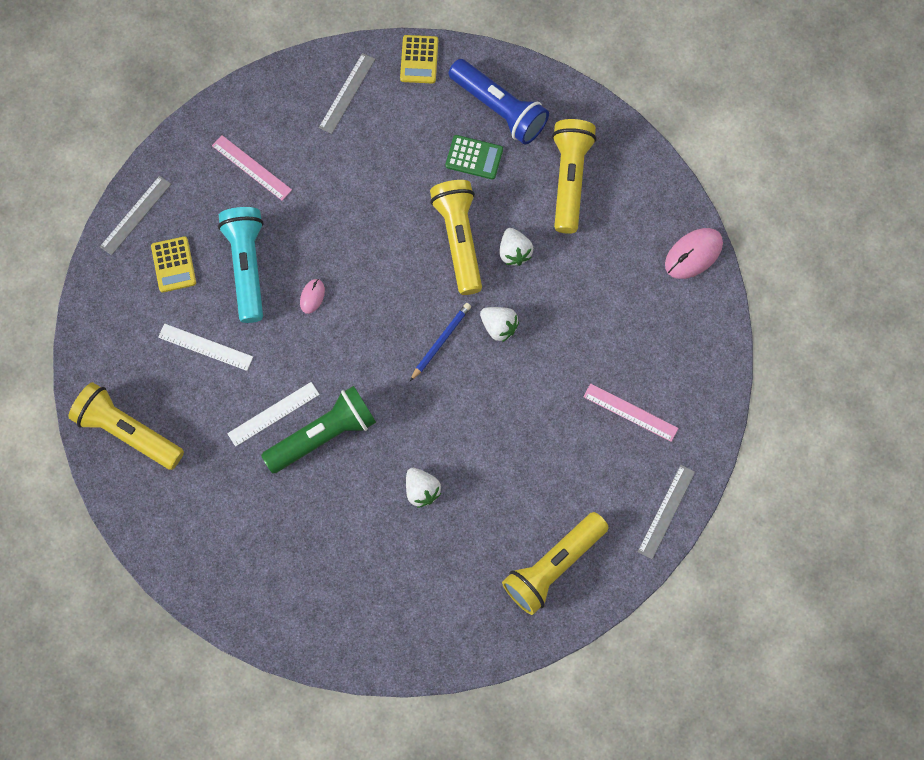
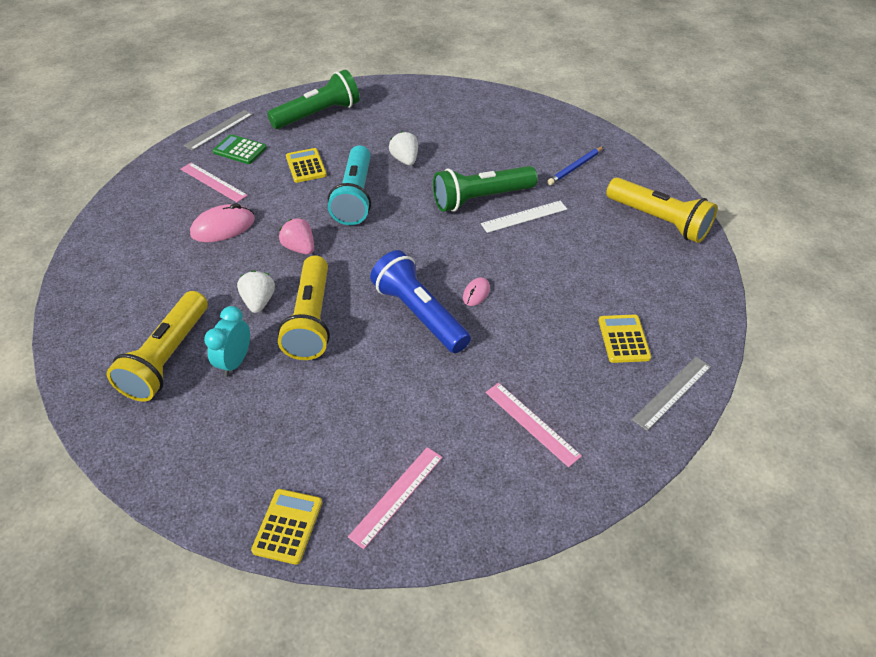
camera: 170 degrees left, 25 degrees down
white ruler [158,324,253,371] -> none
turquoise flashlight [218,207,264,323] -> turquoise flashlight moved to [328,145,371,225]
grey ruler [319,53,375,134] -> pink ruler [348,447,443,549]
blue pencil [410,303,471,381] -> blue pencil moved to [547,146,604,185]
green calculator [446,135,503,180] -> green calculator moved to [213,134,267,164]
blue flashlight [449,59,549,145] -> blue flashlight moved to [370,250,471,353]
white strawberry [480,307,519,342] -> pink strawberry [279,218,314,255]
yellow flashlight [502,512,609,615] -> green flashlight [267,70,360,129]
pink mouse [665,228,723,279] -> pink mouse moved to [190,203,255,242]
none -> turquoise clock [204,306,250,377]
none -> yellow calculator [286,148,327,183]

